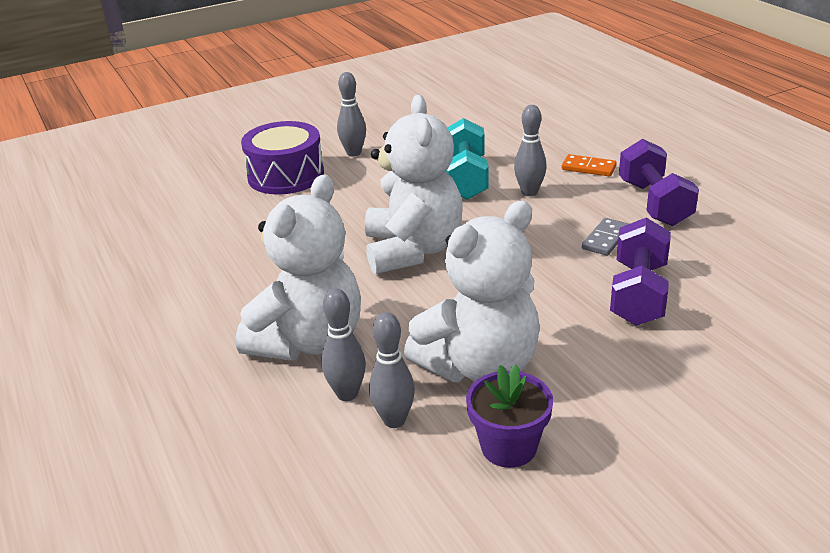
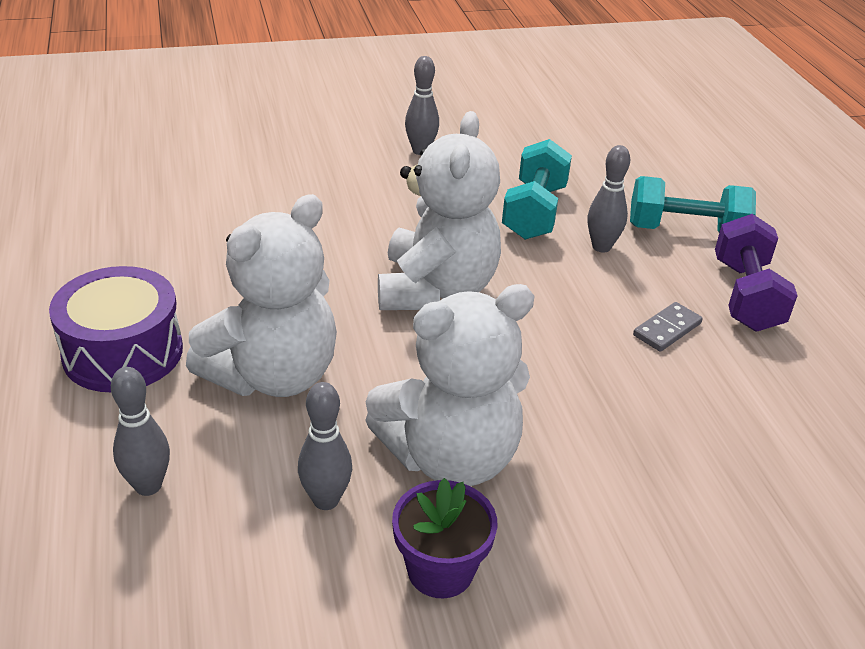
camera: 10 degrees right, 5 degrees up
purple drum [241,121,324,195] -> purple drum moved to [49,266,183,392]
grey bowling pin [322,288,366,401] -> grey bowling pin moved to [111,367,170,496]
orange domino [562,154,617,176] -> turquoise dumbbell [630,176,756,233]
purple dumbbell [610,217,671,326] -> none

